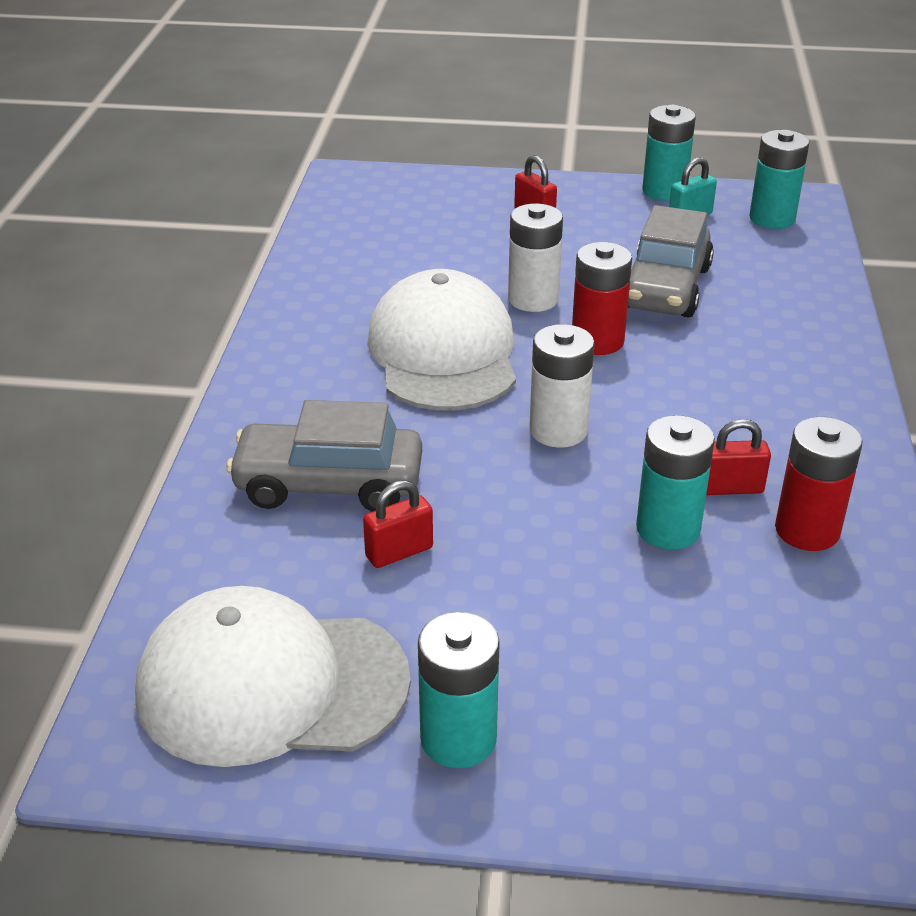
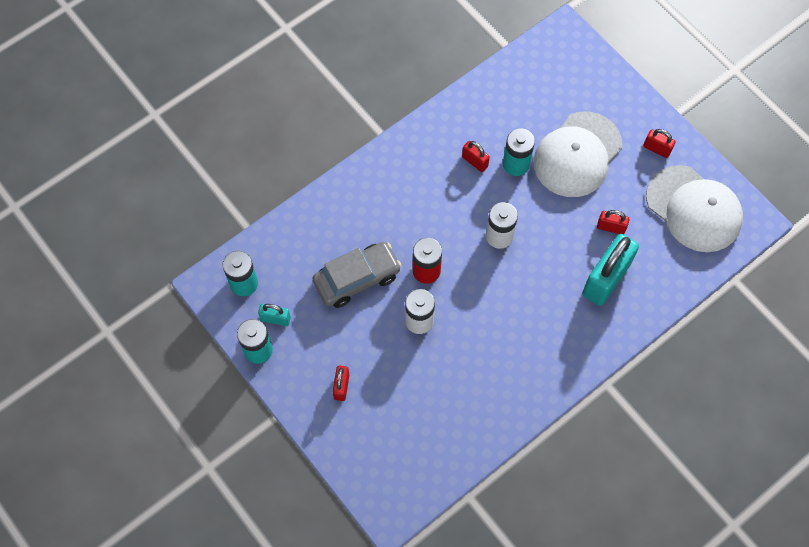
camera: 135 degrees left, 30 degrees up
grey car [226,400,422,512] -> turquoise padlock [583,234,639,306]
white cap [367,269,516,410] -> white cap moved to [533,112,622,197]
turquoise battery [418,612,500,768] -> red padlock [643,129,676,158]
red battery [775,417,862,551] -> none

